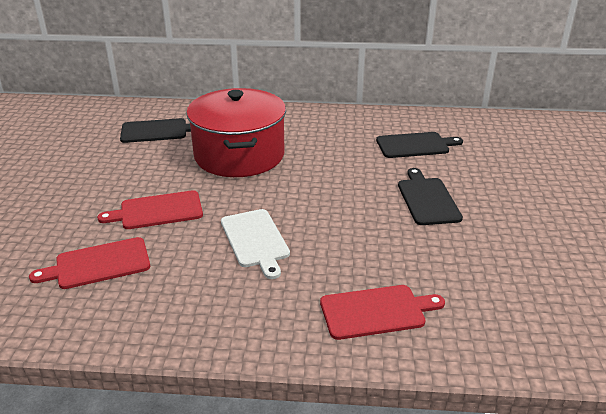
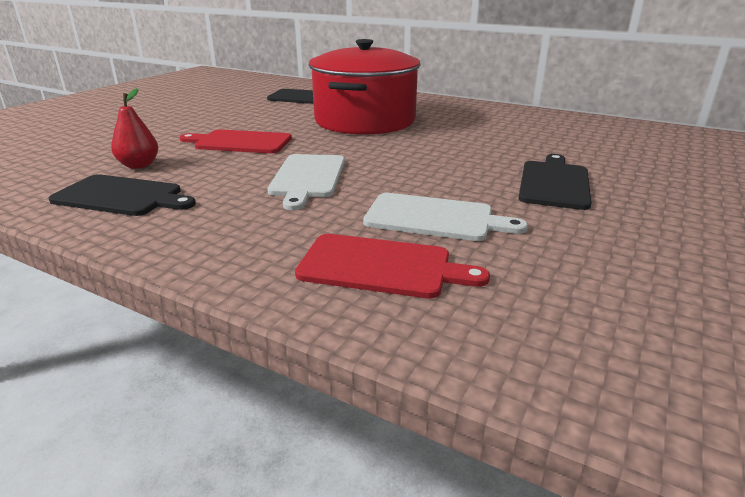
camera: 25 degrees right, 5 degrees down
red cutting board [29,237,150,289] -> red pear [111,88,158,169]
black cutting board [376,132,463,158] -> black cutting board moved to [49,174,196,216]
none -> white cutting board [363,193,528,241]

